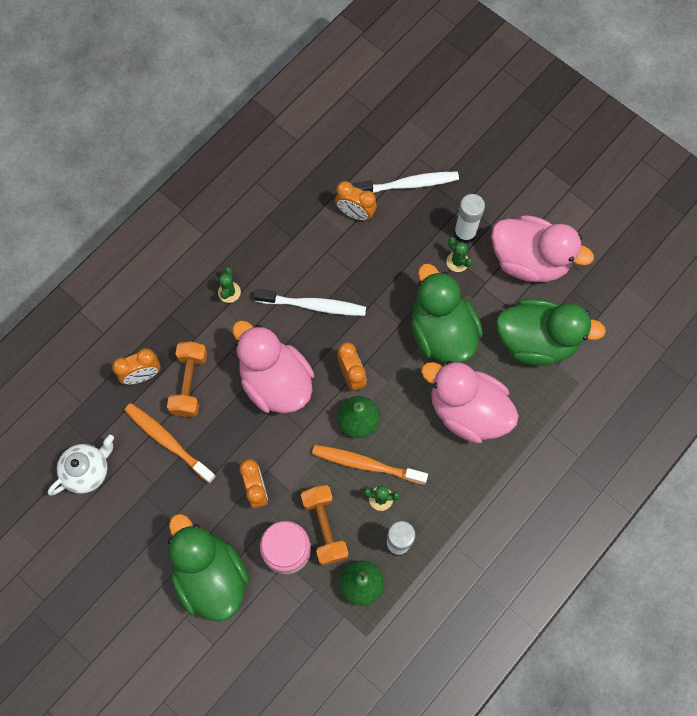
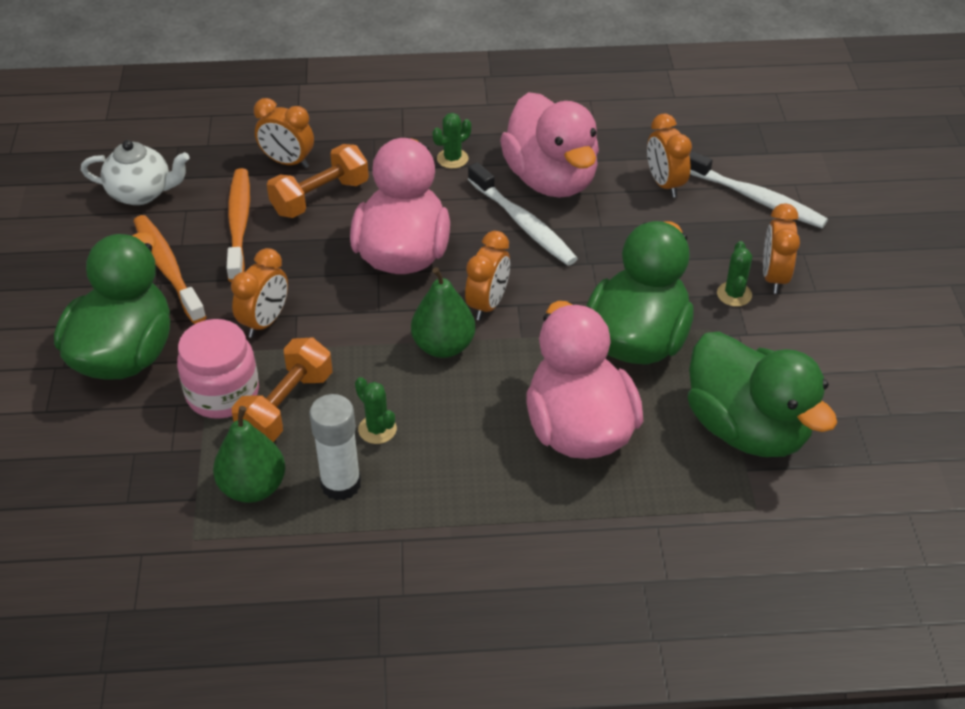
camera: 45 degrees right, 25 degrees down
orange toothbrush [312,445,428,485] -> orange toothbrush moved to [133,215,206,324]
white glue stick [454,194,485,244] -> orange clock [763,204,800,294]
pink duck [491,215,594,282] -> pink duck moved to [500,92,599,198]

